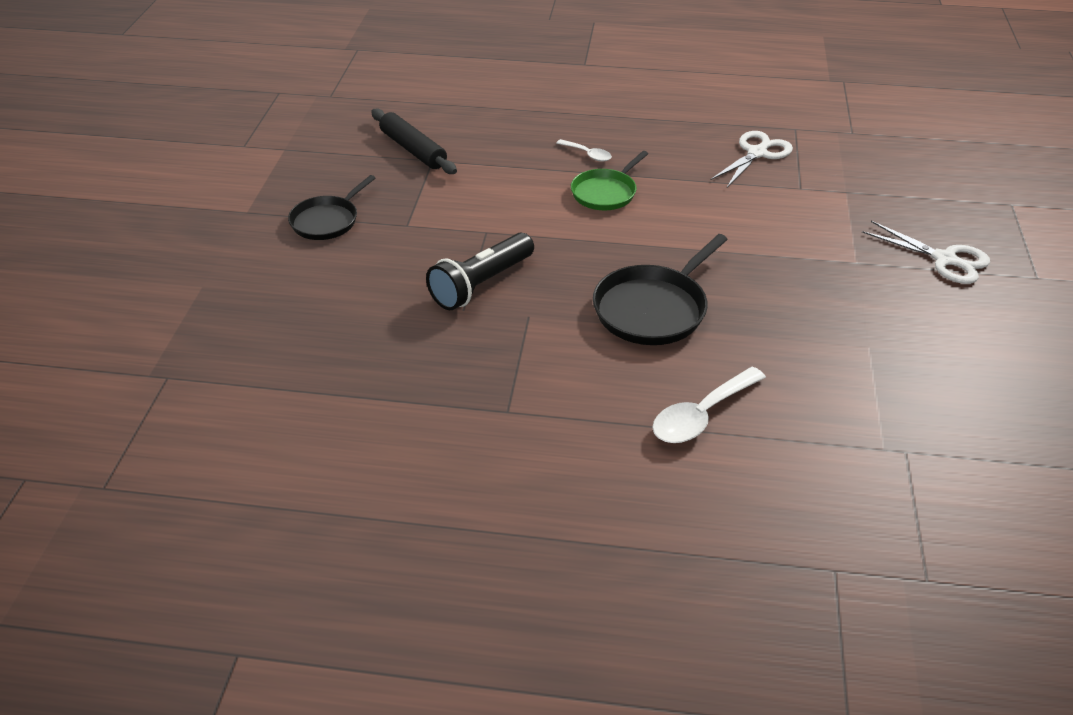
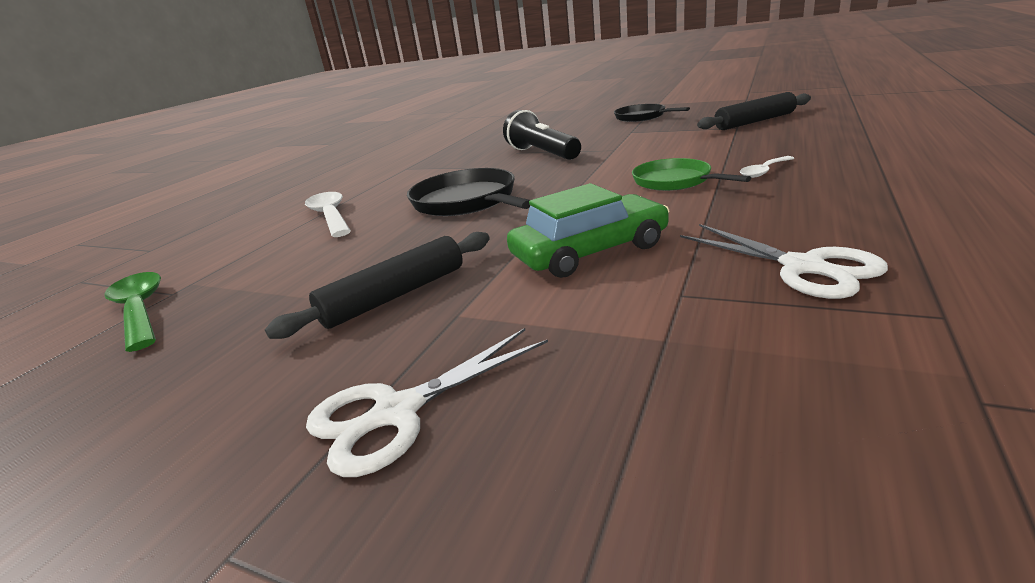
camera: 110 degrees right, 15 degrees down
none -> green spoon [104,272,161,352]
none -> black rolling pin [265,232,490,339]
none -> green car [507,183,670,278]

